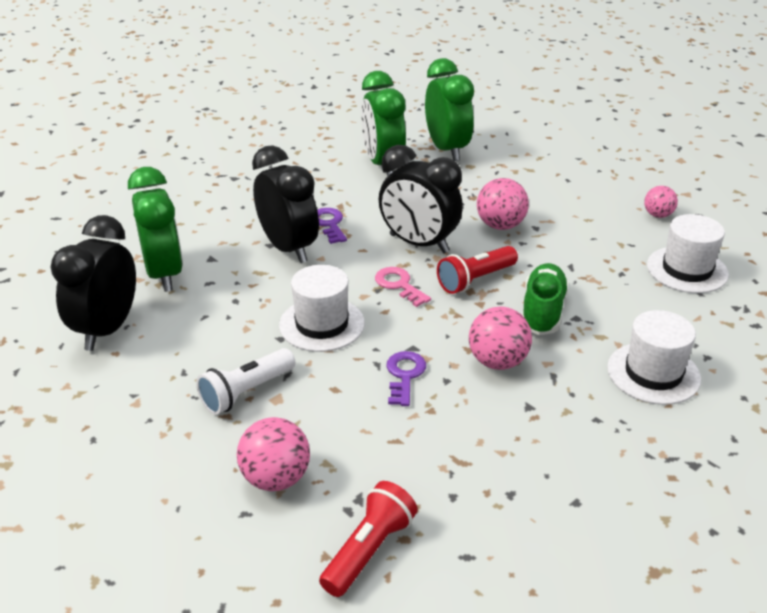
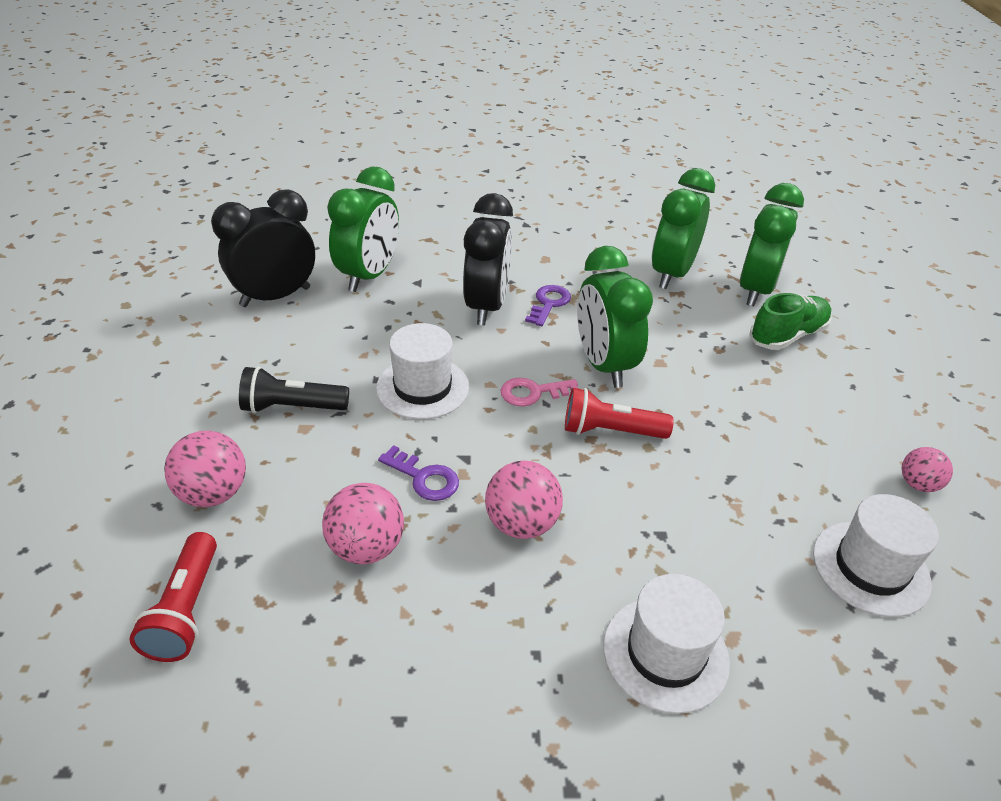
camera: 40 degrees right, 5 degrees up
white flashlight [196,348,295,415] -> black flashlight [239,366,349,413]
red flashlight [319,481,418,597] -> red flashlight turned 105 degrees clockwise [129,532,217,662]
pink key [375,267,431,307] -> pink key turned 105 degrees counterclockwise [500,378,578,407]
black clock [379,145,463,253] -> green clock [577,246,653,388]
purple key [387,351,426,406] -> purple key turned 75 degrees clockwise [378,445,459,501]
pink ball [477,178,529,230] -> pink ball moved to [322,483,404,564]
green shoe [522,263,569,335] -> green shoe moved to [749,293,832,350]

